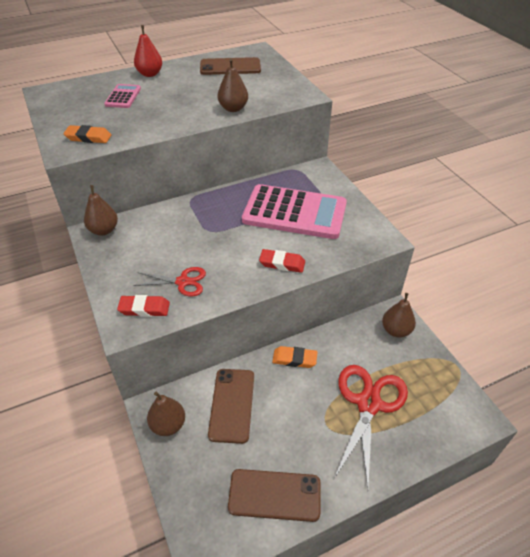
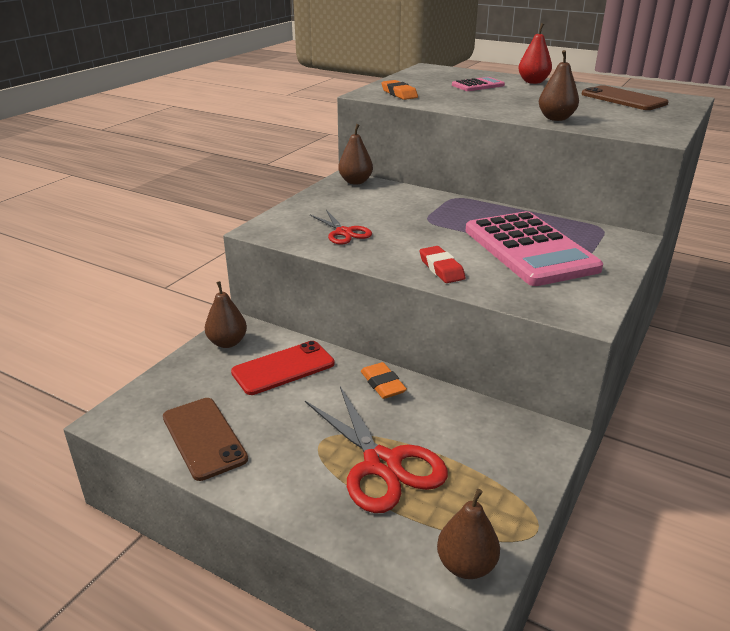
camera: 55 degrees right, 15 degrees down
red eraser [117,295,170,317] -> none
brown phone [208,369,254,444] -> red phone [231,341,335,395]
red scissors [334,365,408,488] -> red scissors turned 75 degrees clockwise [305,386,448,513]
brown pear [382,293,416,337] -> brown pear moved to [437,489,500,579]

